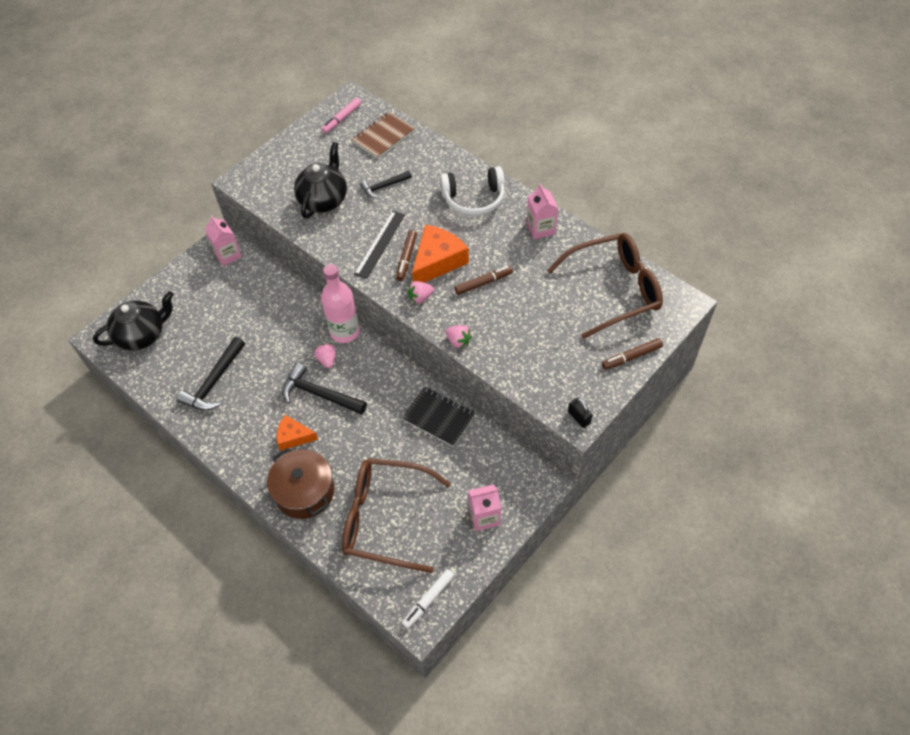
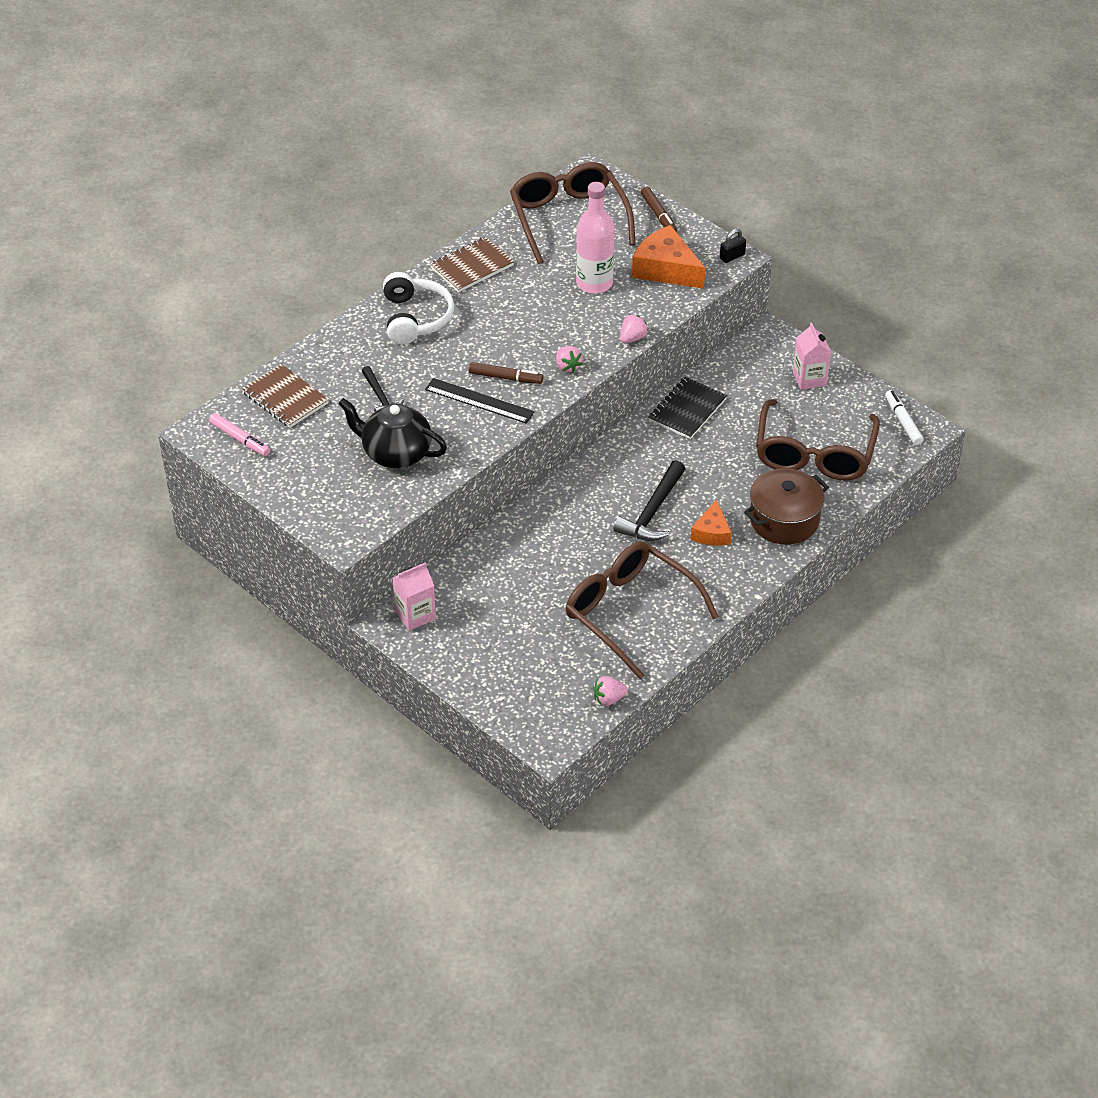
camera: 90 degrees left, 10 degrees down
black teapot [93,291,174,350] -> none
black hammer [177,337,245,410] -> brown glasses [566,541,719,679]
pink strawberry [314,343,336,368] -> pink strawberry moved to [593,676,628,706]
pink bottle [321,264,360,343] -> pink bottle moved to [576,182,614,294]
white marker [402,569,454,629] -> white marker turned 150 degrees counterclockwise [885,390,924,445]
orange cheese [412,225,469,283] -> orange cheese moved to [632,225,705,289]
brown marker [454,266,513,295] -> none
pink carton [527,184,558,239] -> brown notebook [430,237,514,292]

